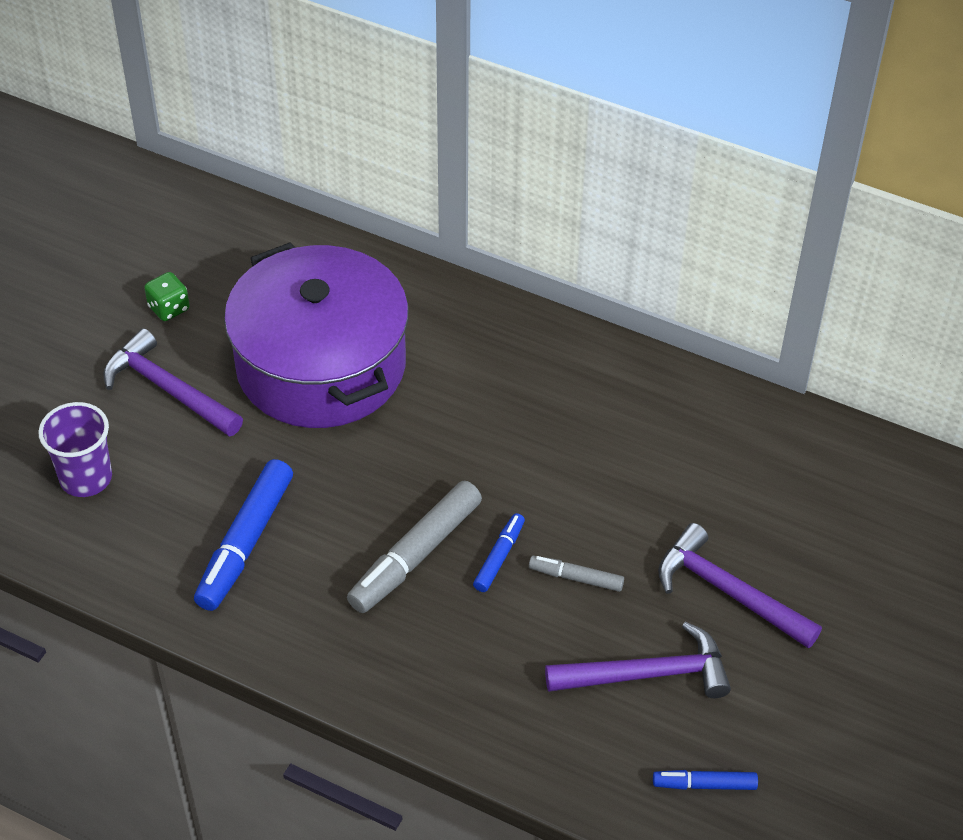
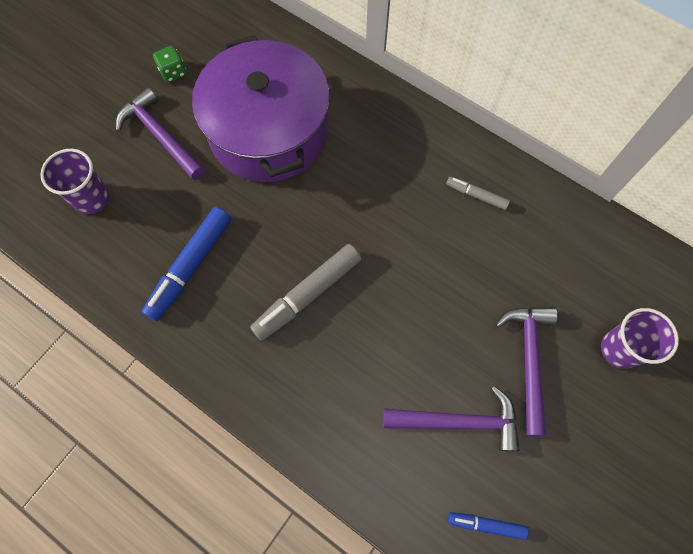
camera: 10 degrees right, 20 degrees up
blue marker [473,513,525,592] -> none
grey marker [529,556,624,592] -> grey marker moved to [446,177,510,210]
purple hammer [658,523,822,649] -> purple hammer turned 45 degrees clockwise [495,307,557,436]
none -> purple cup [601,308,679,369]

